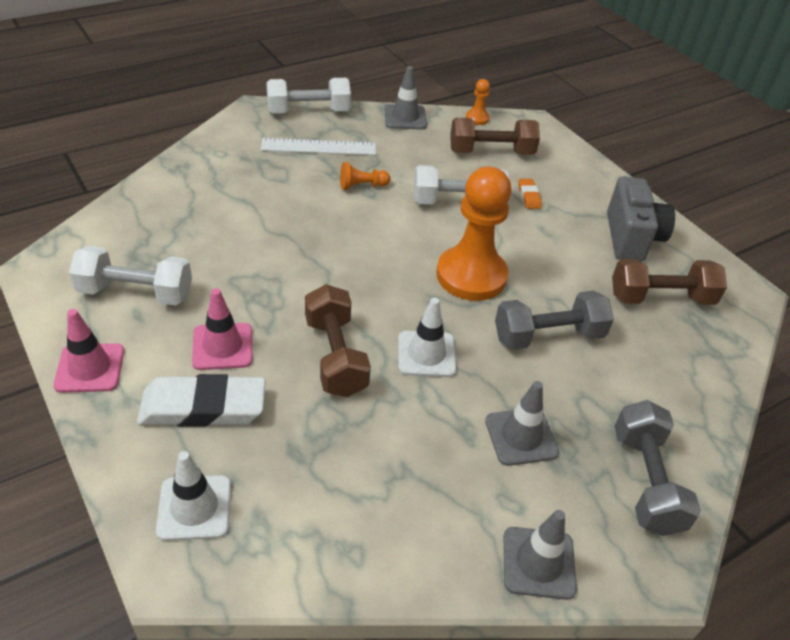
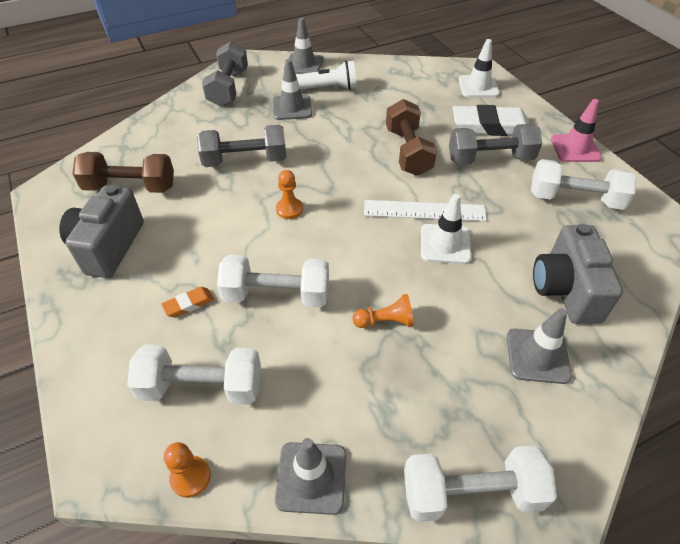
camera: 170 degrees left, 5 degrees up
pink traffic cone [192,288,253,370] -> grey dumbbell [449,124,542,165]
white ruler [261,138,376,155] -> white ruler moved to [364,200,487,221]
white traffic cone [398,298,456,377] -> white traffic cone moved to [421,194,471,264]
orange pawn [436,167,511,301] -> orange pawn [276,170,303,219], size x0.43
brown dumbbell [450,118,540,155] -> white dumbbell [127,345,261,405]
orange eraser [519,179,541,209] -> orange eraser turned 60 degrees clockwise [161,287,214,317]
none -> white flashlight [296,61,357,90]
none -> grey traffic cone [507,309,572,384]
none -> grey camera [533,224,623,324]

